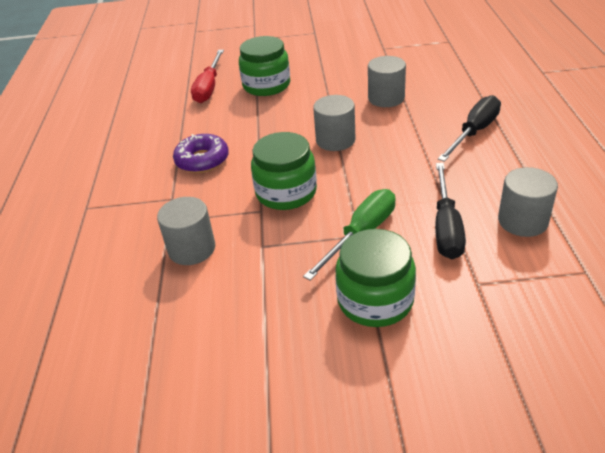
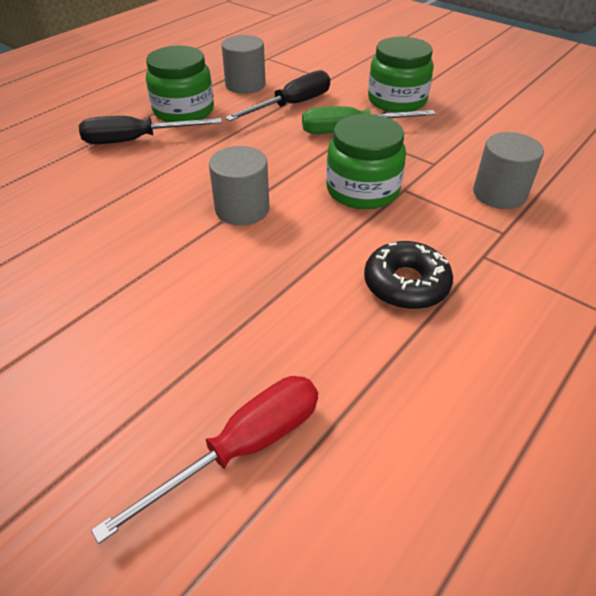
camera: 140 degrees left, 5 degrees up
purple donut [173,134,229,173] -> black donut [364,241,453,309]
green jar [239,36,290,96] -> green jar moved to [146,45,214,122]
grey cylinder [368,56,406,107] -> none

